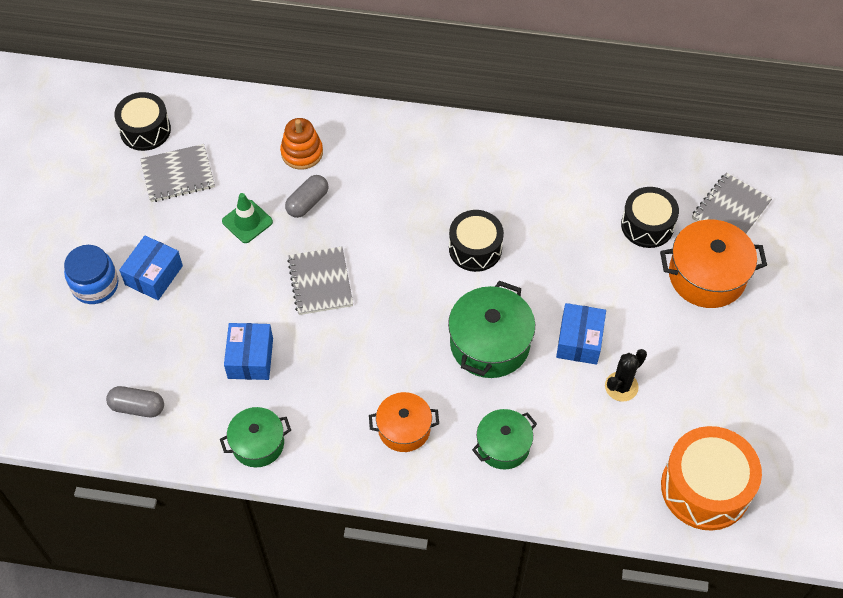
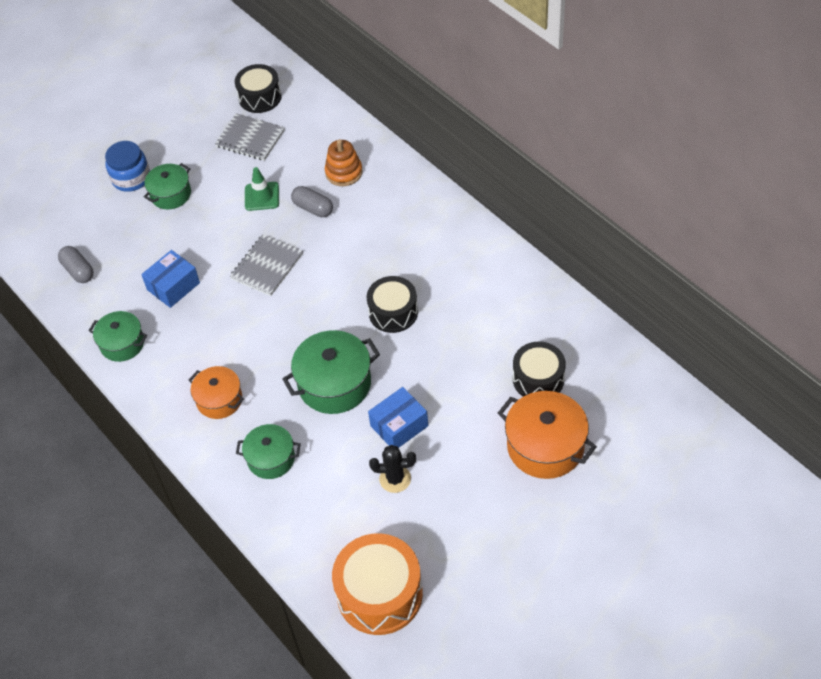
camera: 45 degrees right, 5 degrees down
blue box [119,236,183,300] -> green pot [144,163,191,209]
grey capsule [285,175,328,218] -> grey capsule turned 45 degrees clockwise [291,186,333,217]
grey notebook [692,173,772,233] -> none

